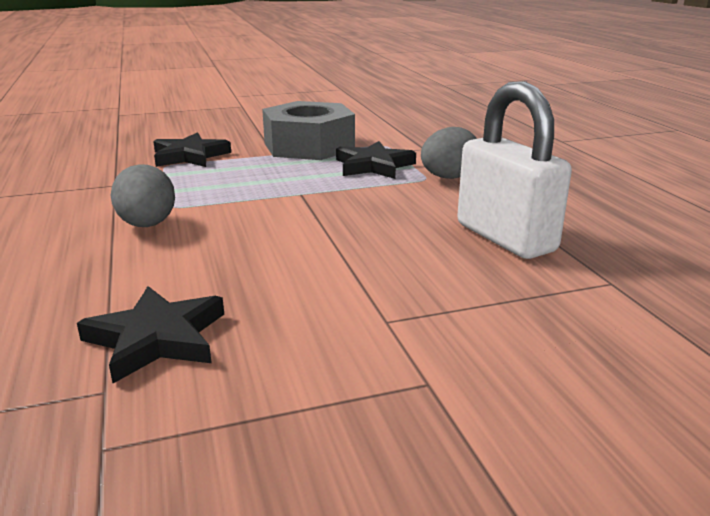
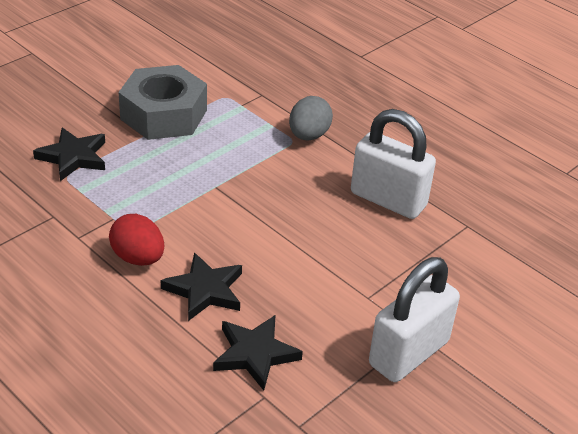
camera: 30 degrees left, 15 degrees up
grey egg [110,164,175,227] -> red egg [109,214,164,266]
black star [336,141,416,179] -> black star moved to [161,252,242,321]
none -> white padlock [369,257,460,382]

